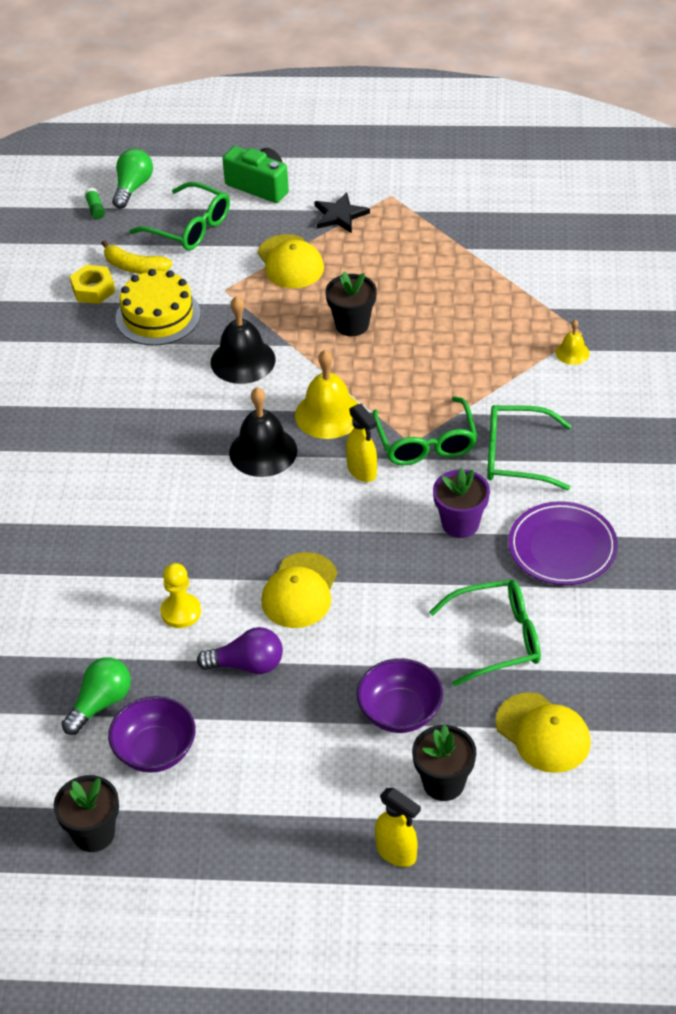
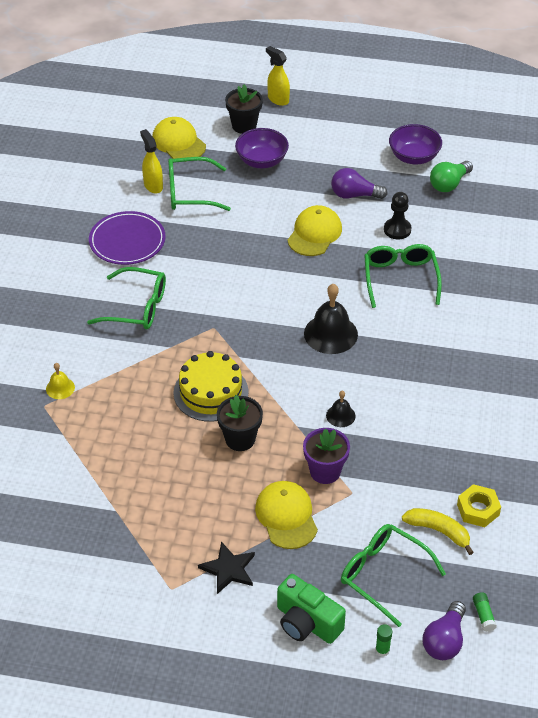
camera: 175 degrees left, 0 degrees up
black flower pot [53,775,119,852] -> none
green light bulb [112,149,153,209] -> purple light bulb [423,601,466,660]
yellow cake [116,269,201,346] -> yellow cake moved to [173,351,249,422]
yellow pawn [161,563,201,628] -> black pawn [384,192,412,239]
black bell [211,296,276,384] -> black bell [326,391,356,427], size x0.52
yellow bell [295,350,359,439] -> none
yellow spray bottle [346,404,377,482] -> yellow spray bottle moved to [140,129,163,194]
green glasses [372,397,477,465] -> green glasses moved to [364,244,442,308]
purple flower pot [433,468,490,538] -> purple flower pot moved to [303,428,350,484]
none -> green glue stick [375,624,392,657]

